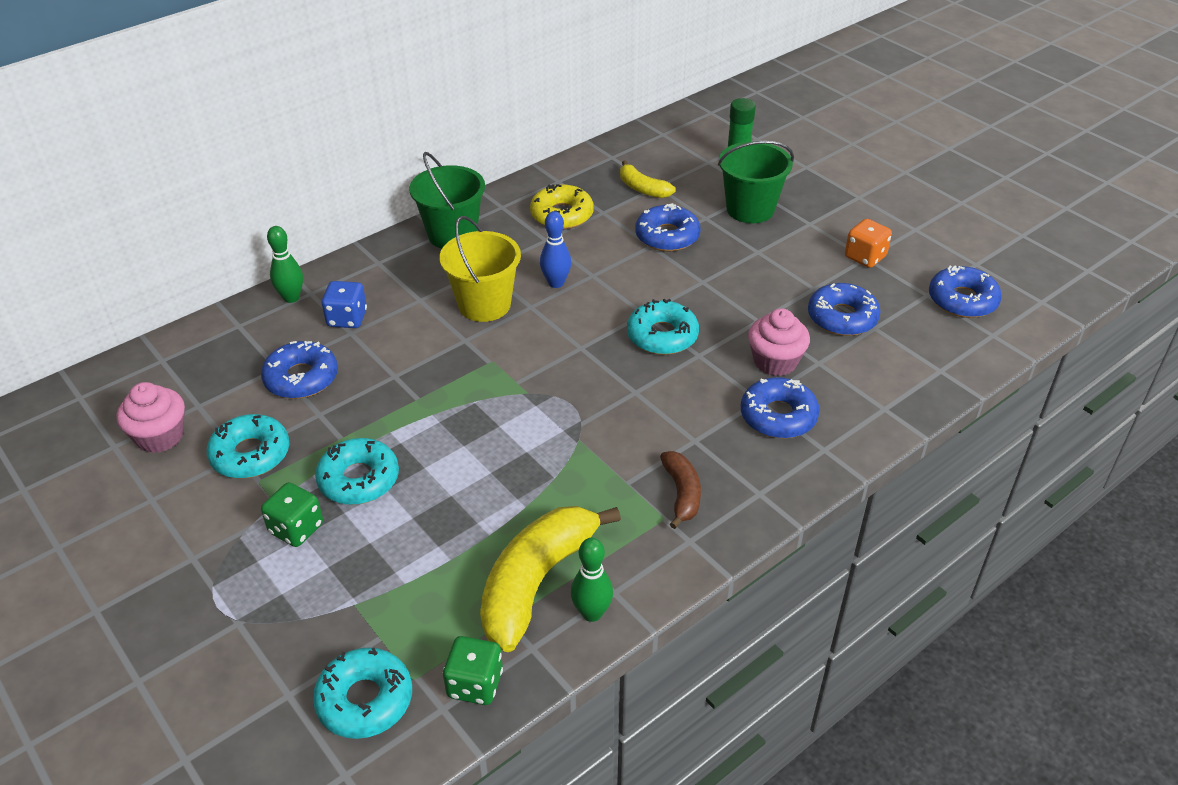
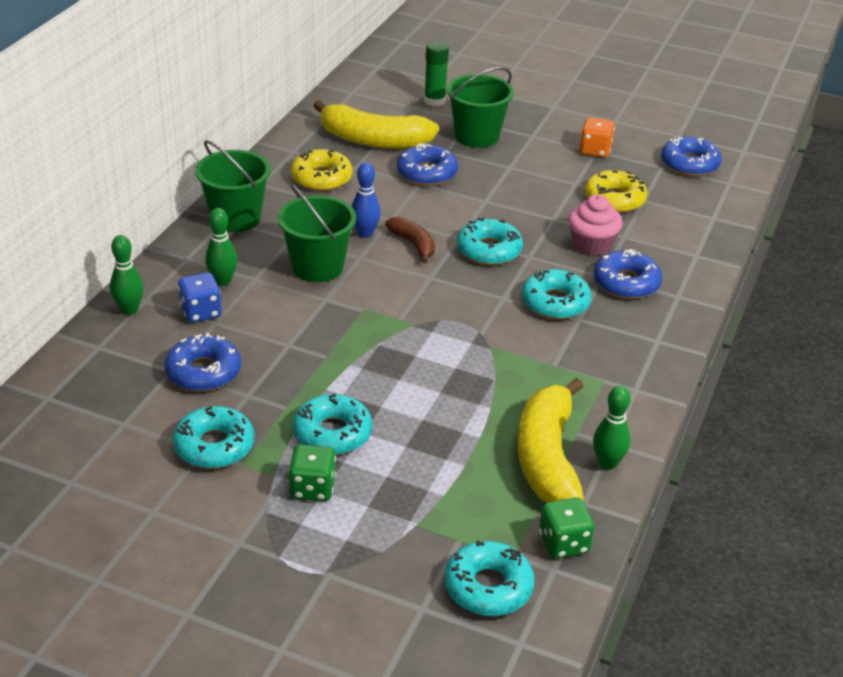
camera: 30 degrees left, 5 degrees down
pink cupcake [116,382,185,453] -> none
yellow bucket [439,216,521,322] -> green bucket [278,184,356,282]
yellow banana [620,160,676,198] -> yellow banana [314,100,439,149], size x1.91
brown banana [660,451,701,529] -> brown banana moved to [385,217,435,263]
blue donut [808,283,881,336] -> yellow donut [585,170,647,213]
none -> green bowling pin [205,208,238,286]
none -> turquoise donut [522,269,592,319]

